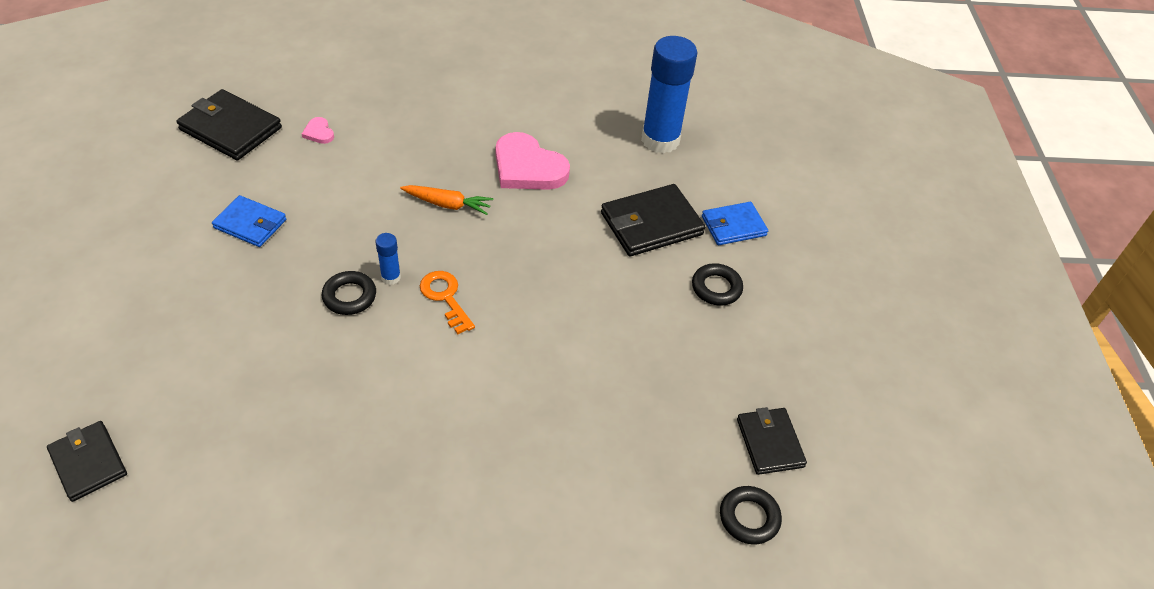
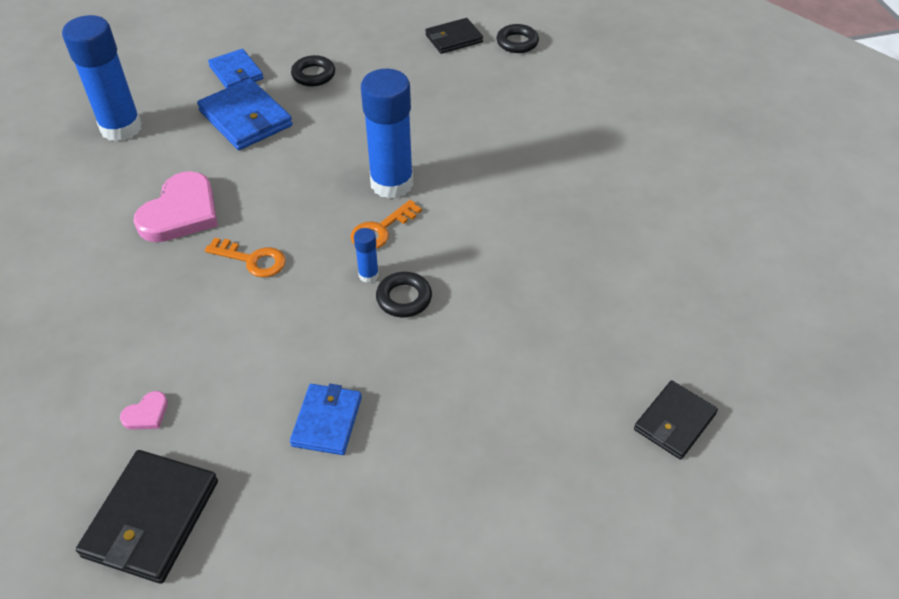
camera: 100 degrees left, 0 degrees up
orange carrot [400,185,493,215] -> orange key [205,238,286,277]
black wallet [601,184,705,256] -> blue wallet [197,78,293,150]
none -> blue glue stick [361,69,413,199]

